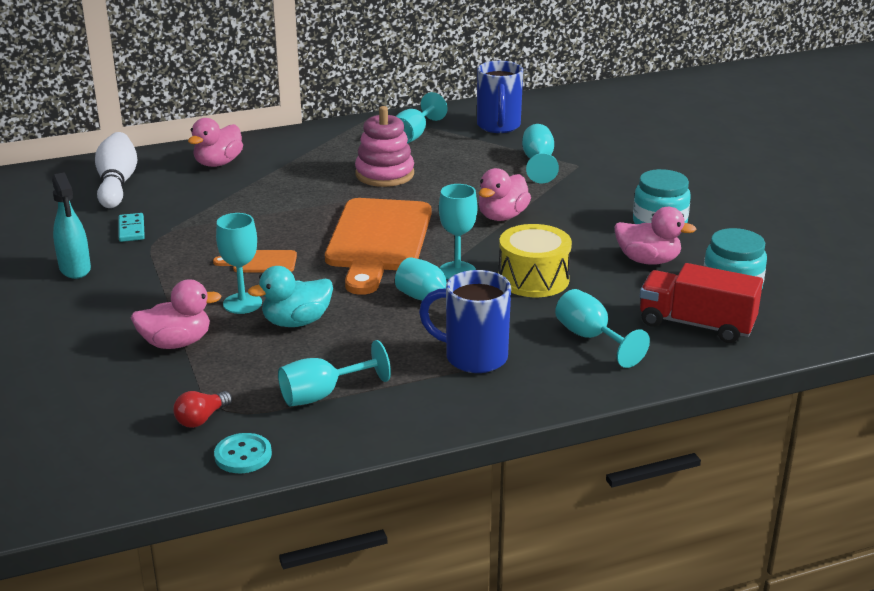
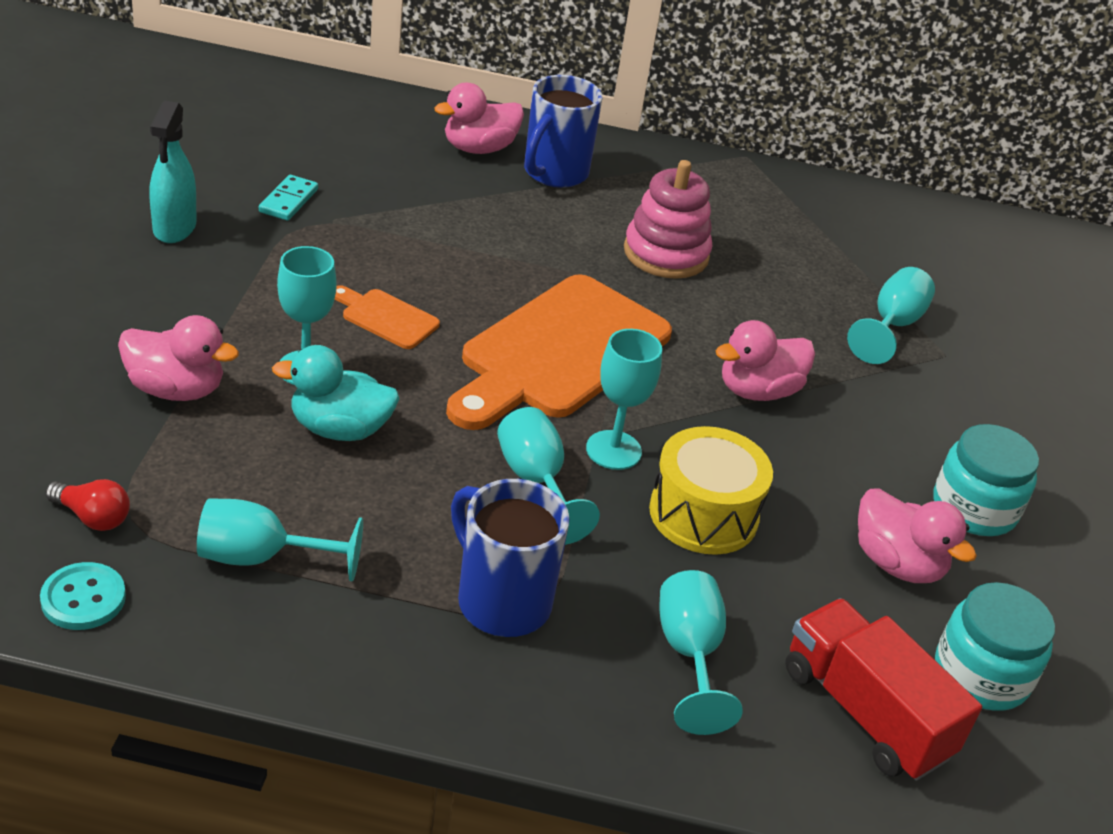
camera: 25 degrees right, 10 degrees up
white bowling pin [95,132,138,208] -> none
red light bulb [174,391,232,428] -> red light bulb turned 135 degrees counterclockwise [45,479,130,531]
turquoise goblet [396,92,447,143] -> none
blue mug [477,61,523,133] -> blue mug moved to [524,75,602,188]

